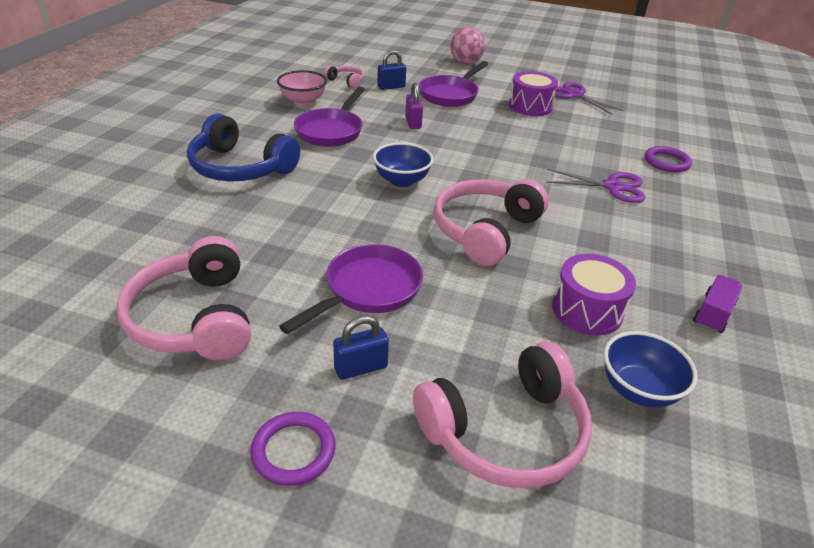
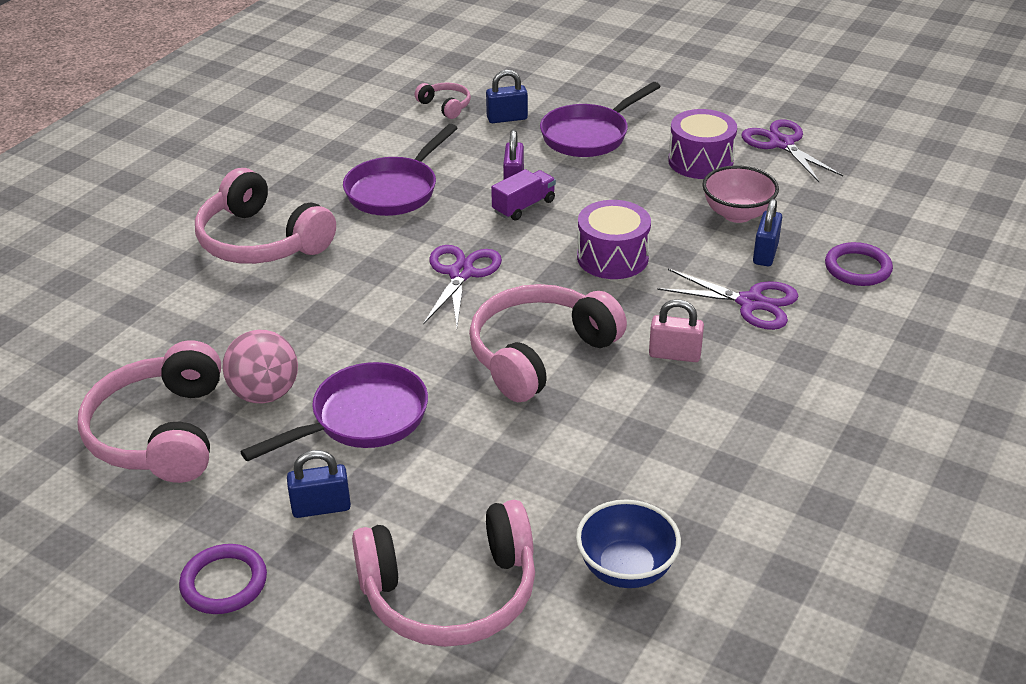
camera: 15 degrees right, 0 degrees up
blue headphones [187,113,300,181] -> pink headphones [195,168,336,264]
pink bowl [277,70,327,106] -> pink bowl moved to [702,165,779,223]
blue bowl [373,142,434,187] -> purple scissors [423,245,502,327]
pink ball [450,27,485,64] -> pink ball moved to [222,330,298,403]
purple drum [552,254,636,336] -> purple drum moved to [577,200,651,279]
purple truck [693,275,742,333] -> purple truck moved to [491,169,556,220]
none -> pink padlock [649,299,704,362]
none -> blue padlock [753,199,782,266]

